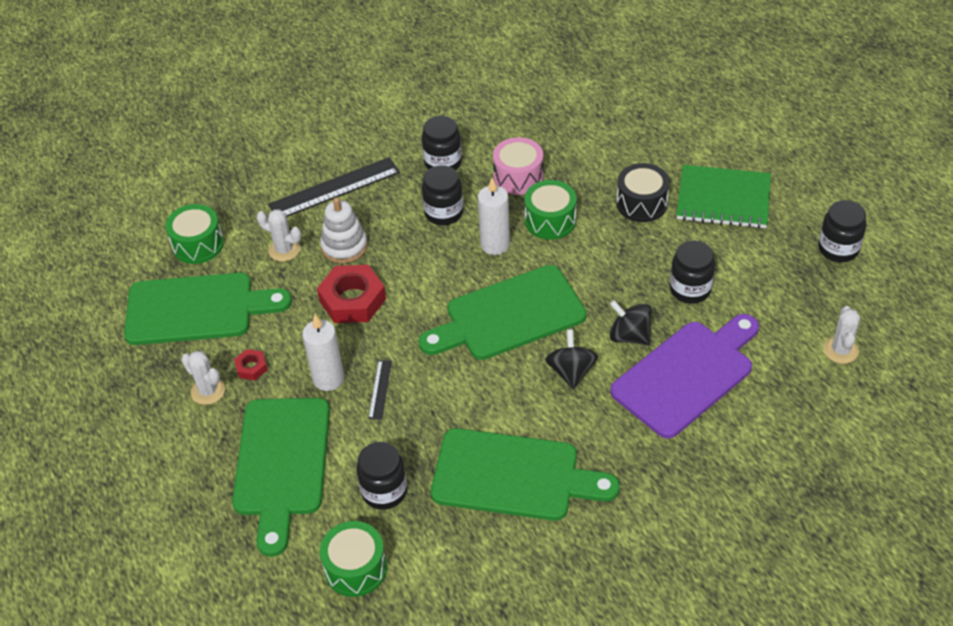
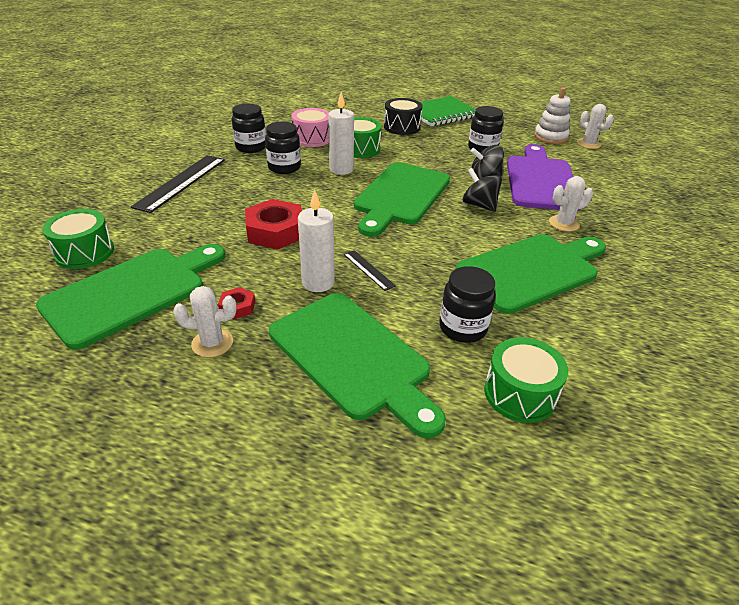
camera: 45 degrees left, 10 degrees down
white cactus [257,209,301,262] -> white cactus moved to [549,176,593,232]
white stacking toy [320,197,368,263] -> white stacking toy moved to [534,87,571,144]
black jar [818,200,866,262] -> none

